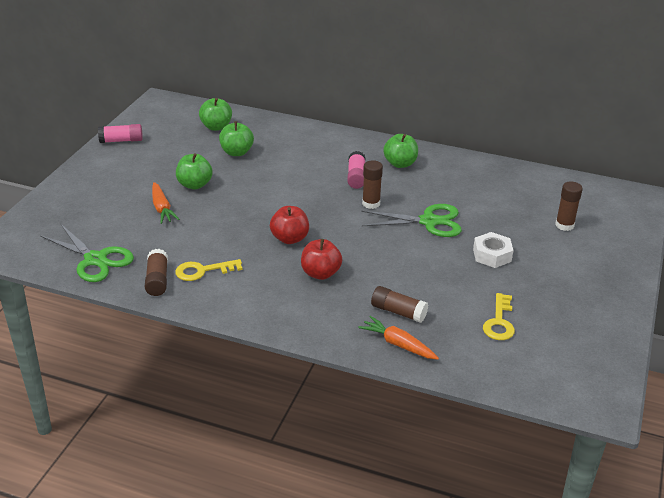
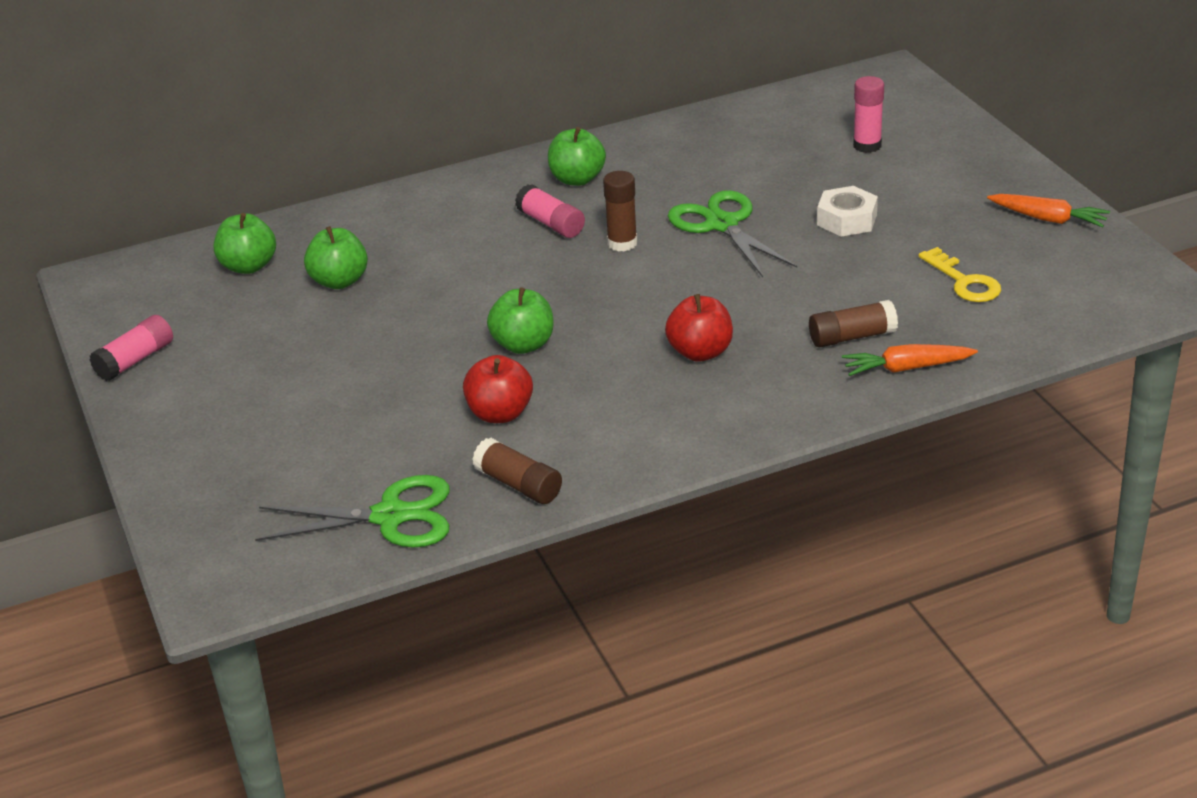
camera: 40 degrees left, 0 degrees up
orange carrot [152,182,180,224] -> orange carrot moved to [987,194,1110,227]
yellow key [175,259,243,281] -> none
green apple [176,153,213,189] -> green apple moved to [487,287,554,354]
red apple [270,206,309,244] -> red apple moved to [463,355,533,423]
green scissors [361,204,462,237] -> green scissors turned 75 degrees counterclockwise [668,190,797,277]
brown glue stick [555,181,583,231] -> pink glue stick [853,76,884,153]

